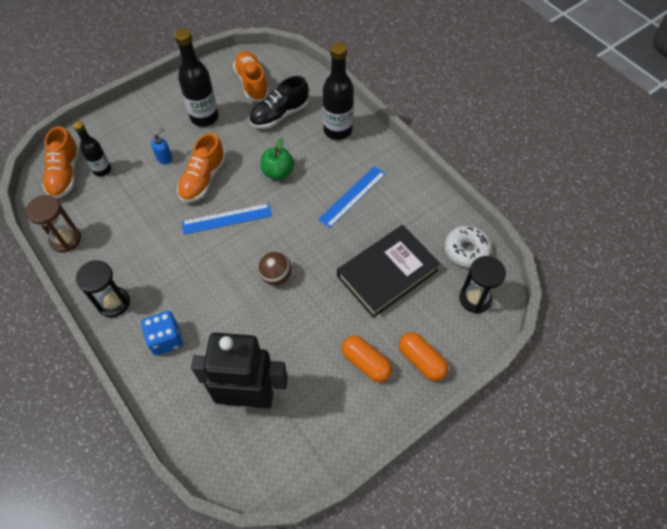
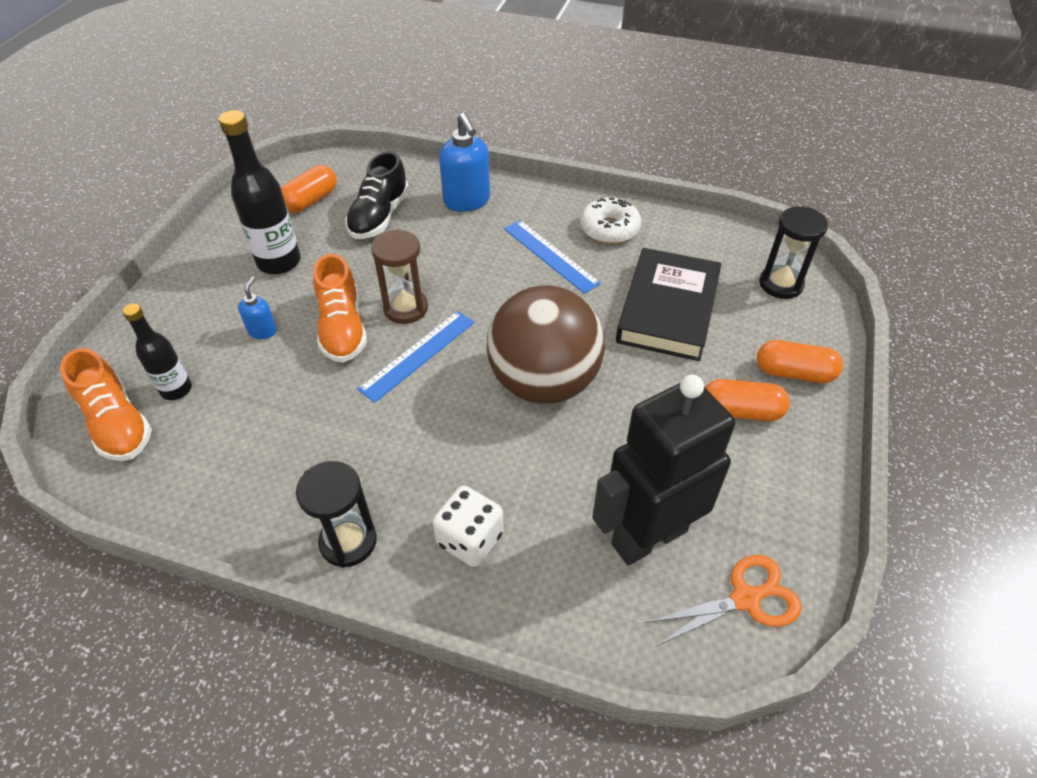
camera: 35 degrees left, 10 degrees down
brown hourglass [26,195,81,252] -> brown hourglass moved to [371,229,428,324]
blue dice [141,311,183,355] -> white dice [432,485,504,567]
orange shoe [233,51,269,102] -> orange capsule [281,165,336,213]
brown ball [258,252,292,285] -> brown ball [487,285,605,404], size x2.22
green apple [261,137,294,180] -> none
blue ruler [318,166,386,228] -> blue ruler turned 45 degrees counterclockwise [504,220,601,294]
black bottle [323,42,354,140] -> blue soap dispenser [439,113,490,212]
white donut [444,225,492,268] -> white donut moved to [580,197,641,244]
none -> orange scissors [645,555,802,646]

